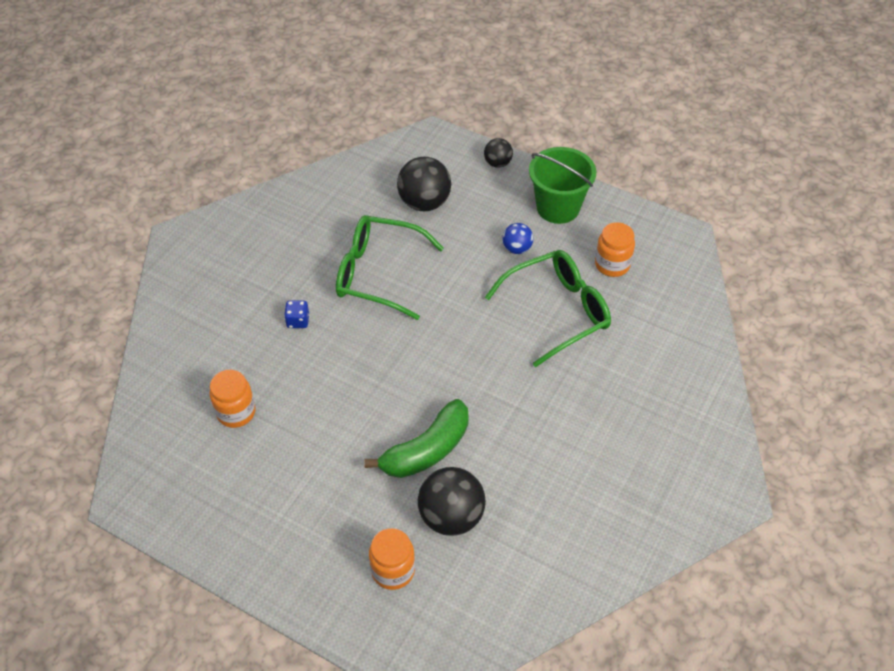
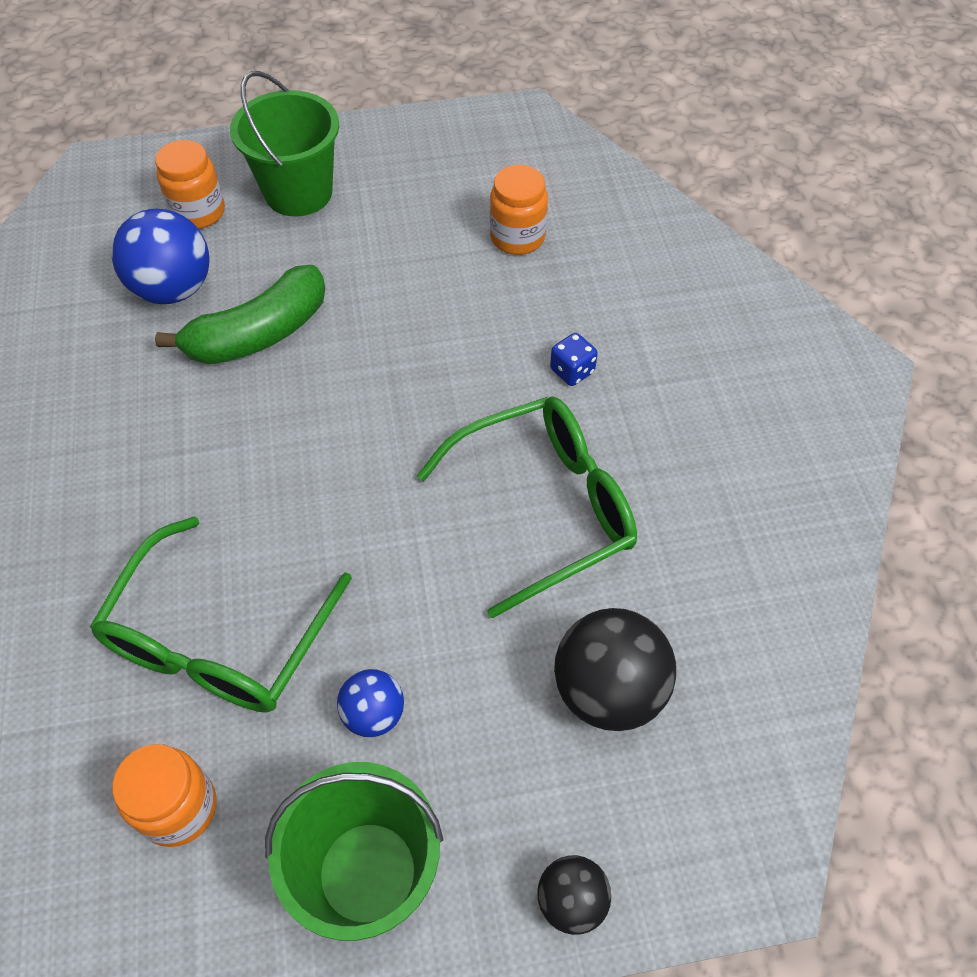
camera: 140 degrees right, 5 degrees up
green banana [364,399,469,478] -> green banana turned 135 degrees counterclockwise [155,265,325,364]
black ball [418,467,486,536] -> blue ball [111,209,210,304]
none -> green bucket [230,71,339,216]

